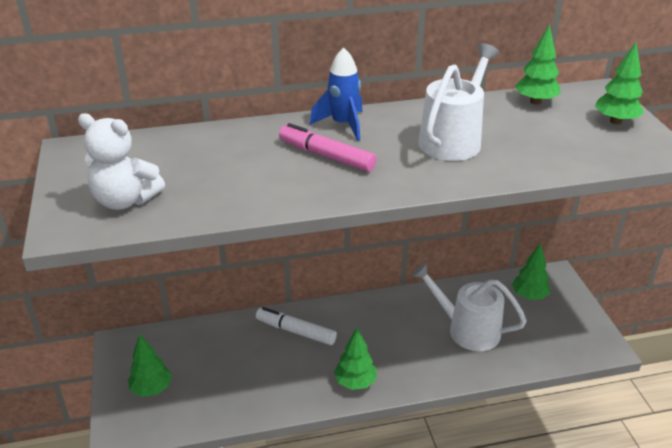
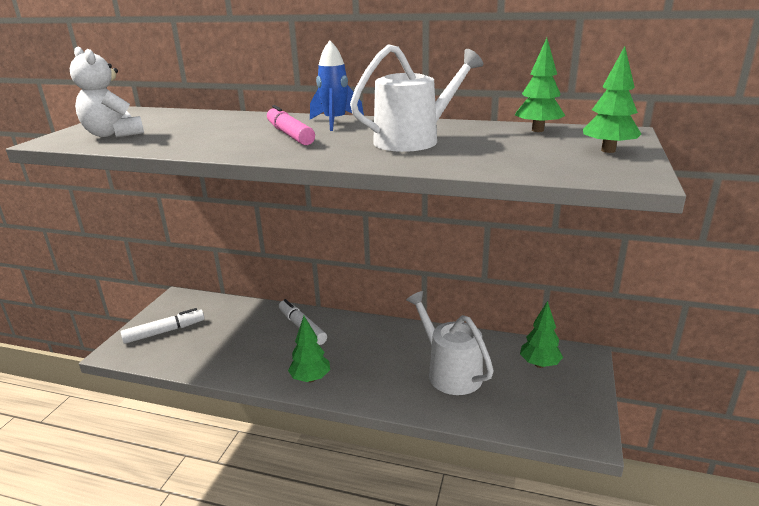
camera: 30 degrees right, 10 degrees down
green tree [128,334,172,397] -> white marker [120,308,204,344]

